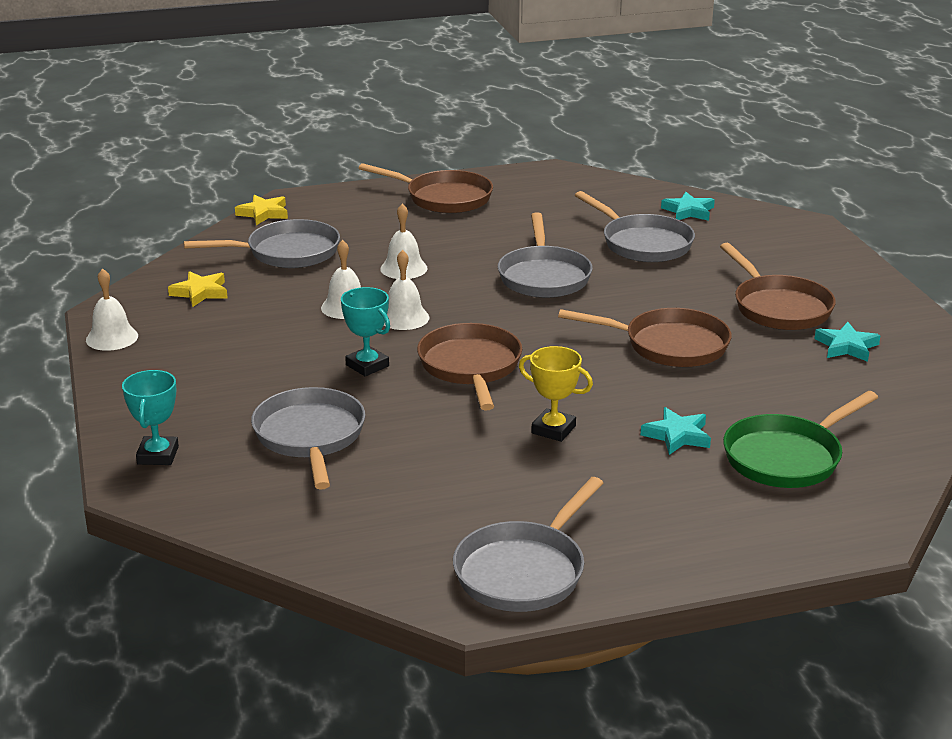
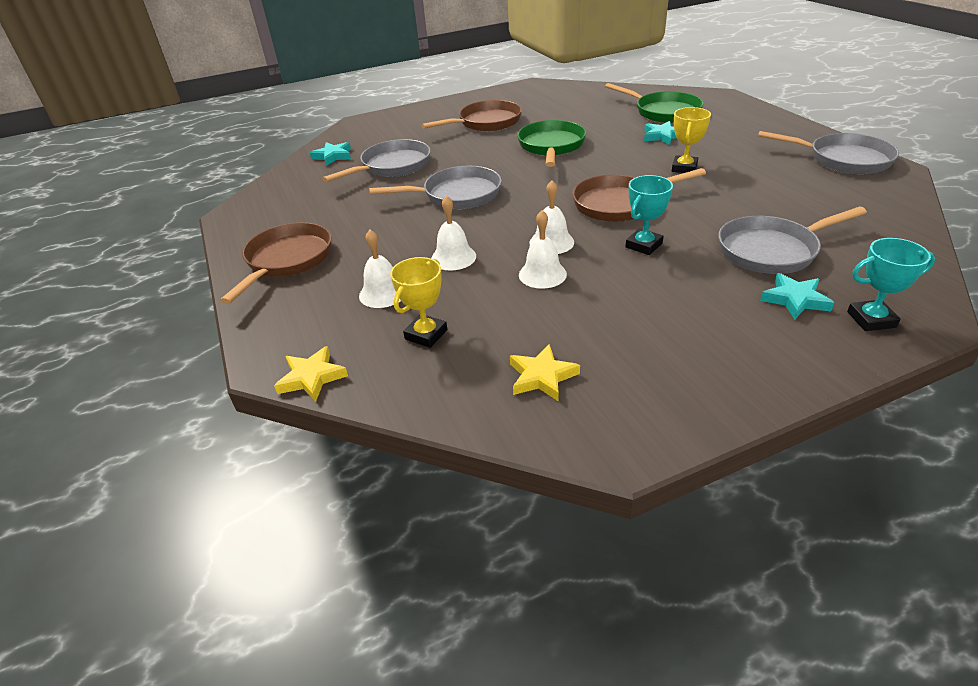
camera: 95 degrees left, 10 degrees up
white bell [86,269,138,351] -> white bell moved to [359,229,401,308]
grey pan [184,219,340,268] -> yellow trophy [390,257,447,348]
brown pan [558,308,732,367] -> green pan [517,120,586,167]
turquoise star [814,322,881,362] -> turquoise star moved to [760,273,834,320]

